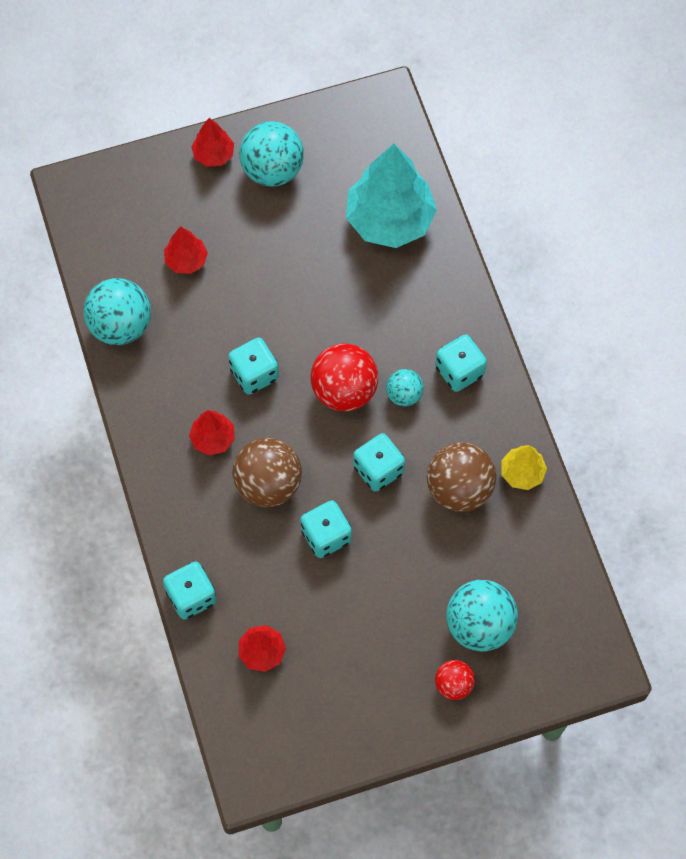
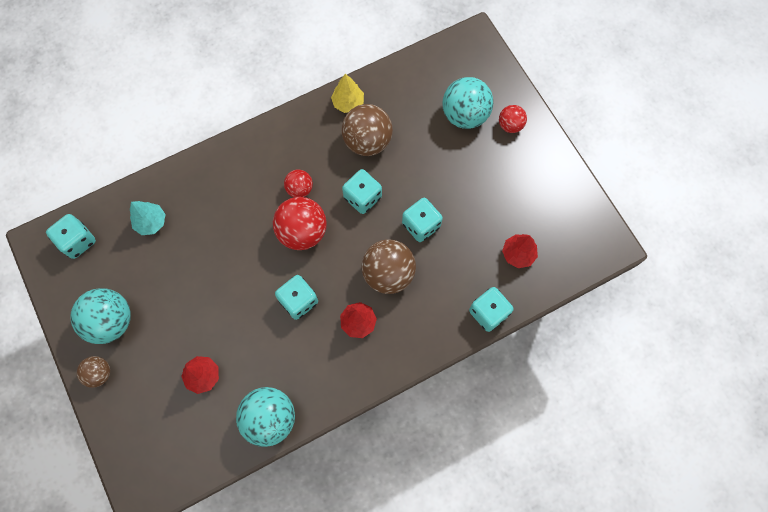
camera: 100 degrees left, 5 degrees up
red tree [191,118,234,167] -> brown ball [77,356,110,388]
turquoise tree [346,144,437,248] -> turquoise tree [130,201,166,235], size x0.48
turquoise ball [386,369,424,407] -> red ball [284,169,313,197]
turquoise dice [435,334,487,392] -> turquoise dice moved to [46,214,96,259]

